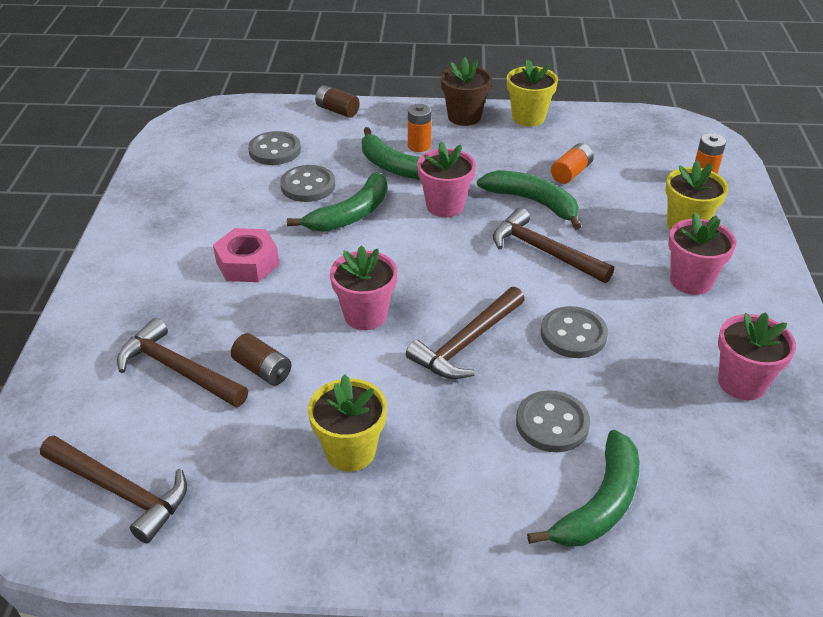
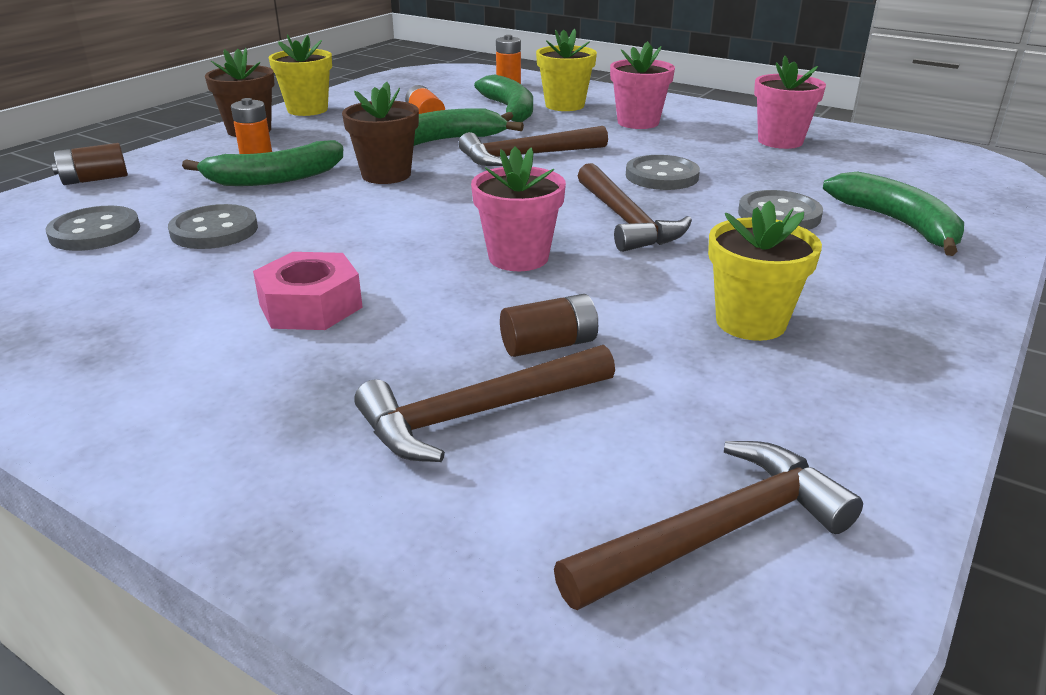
camera: 60 degrees left, 10 degrees down
green banana [287,172,387,232] -> green banana moved to [474,75,533,122]
pink flower pot [417,141,476,217] -> brown flower pot [342,81,419,184]

